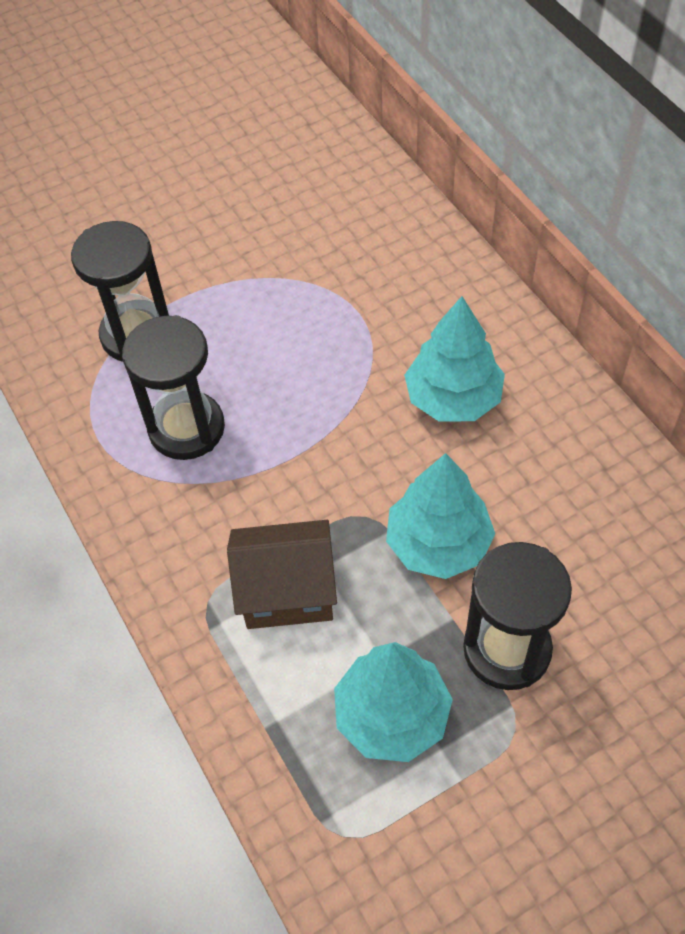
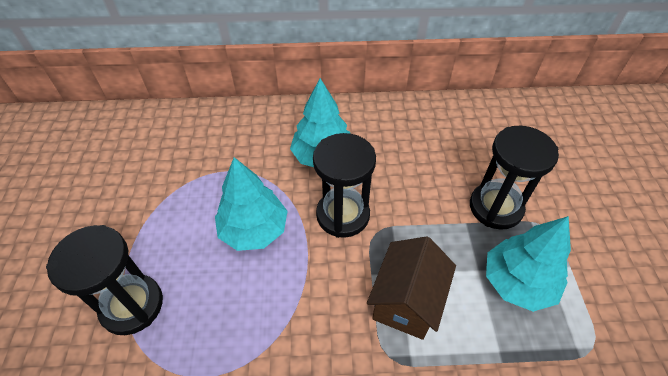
camera: 65 degrees left, 5 degrees down
black hourglass [122,315,225,460] -> black hourglass moved to [313,133,376,238]
turquoise tree [386,453,495,579] -> turquoise tree moved to [215,157,288,251]

